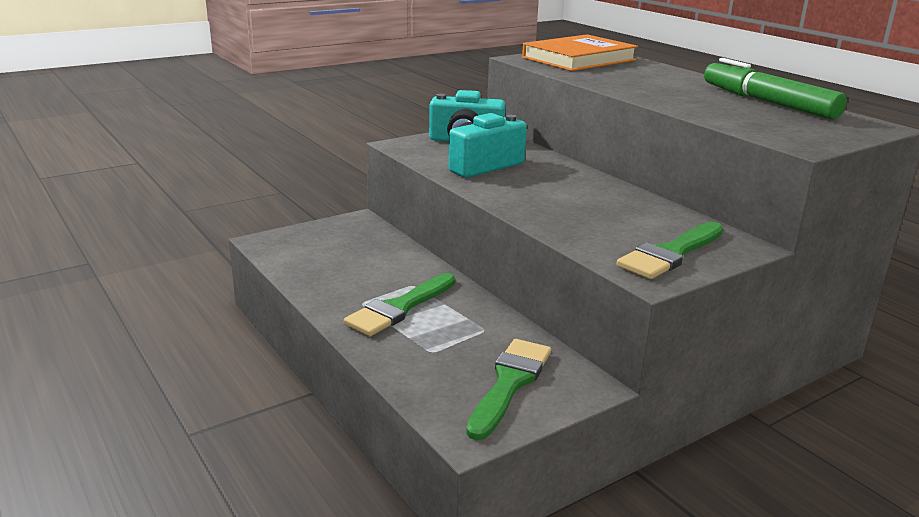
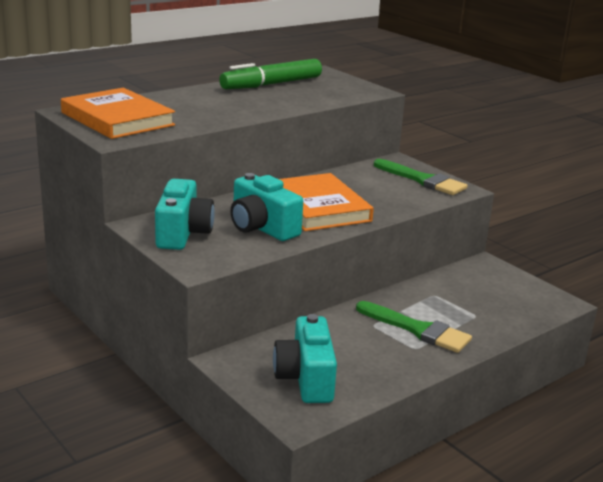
camera: 95 degrees left, 0 degrees up
green brush [466,339,551,440] -> none
none -> turquoise camera [273,314,337,403]
none -> orange book [279,173,374,231]

